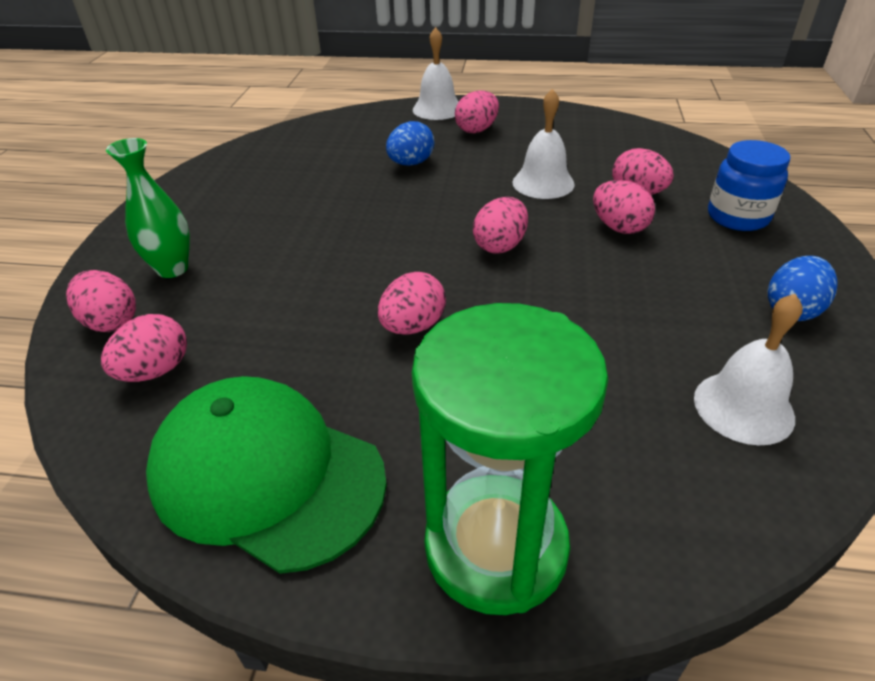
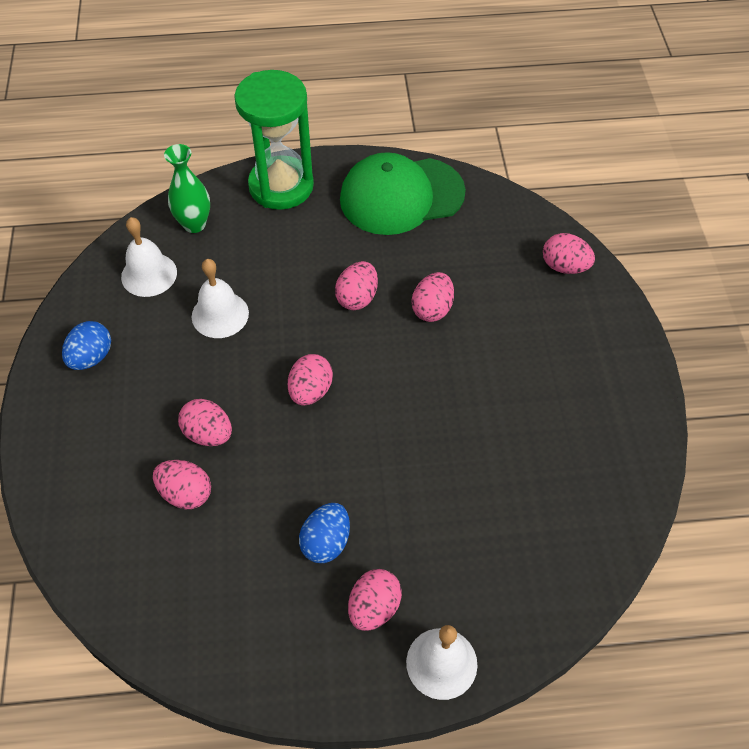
camera: 165 degrees right, 15 degrees up
pink egg [101,314,187,382] -> pink egg moved to [412,272,454,322]
green vase [106,138,190,278] -> green vase moved to [164,144,210,233]
green cap [146,376,387,574] -> green cap turned 150 degrees clockwise [340,152,466,235]
blue egg [386,121,434,166] -> blue egg moved to [299,503,350,563]
white bell [512,89,575,199] -> white bell moved to [192,259,249,338]
blue jar [708,140,790,231] -> none

